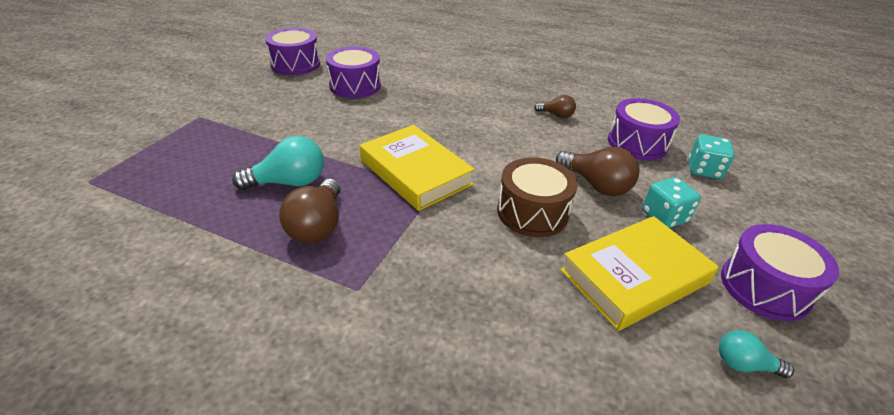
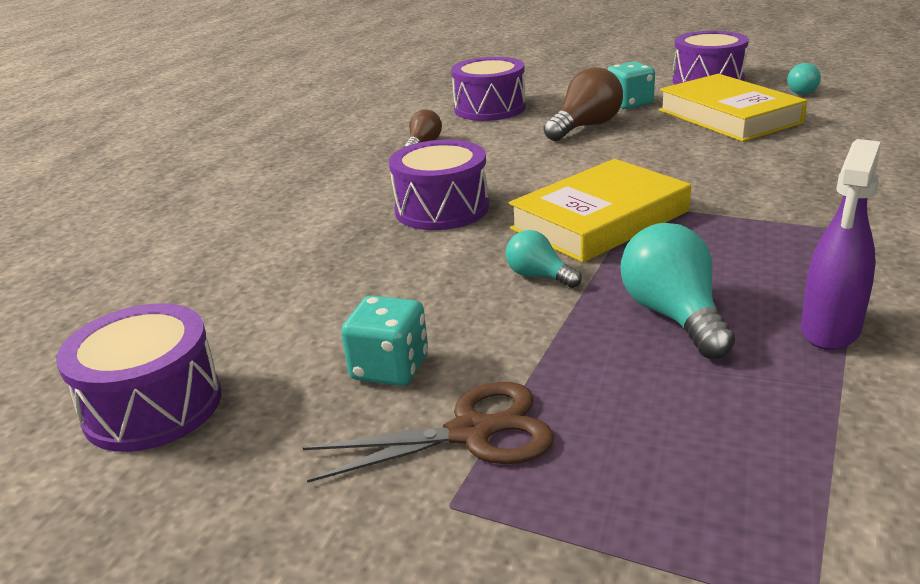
camera: 85 degrees left, 10 degrees down
brown light bulb [279,179,341,243] -> none
purple drum [326,47,381,98] -> purple drum moved to [389,140,489,230]
brown drum [497,157,577,237] -> none
turquoise dice [689,134,735,179] -> turquoise dice moved to [341,296,428,386]
none -> brown scissors [303,382,554,483]
none -> turquoise light bulb [506,230,582,288]
none -> purple spray bottle [801,139,881,350]

